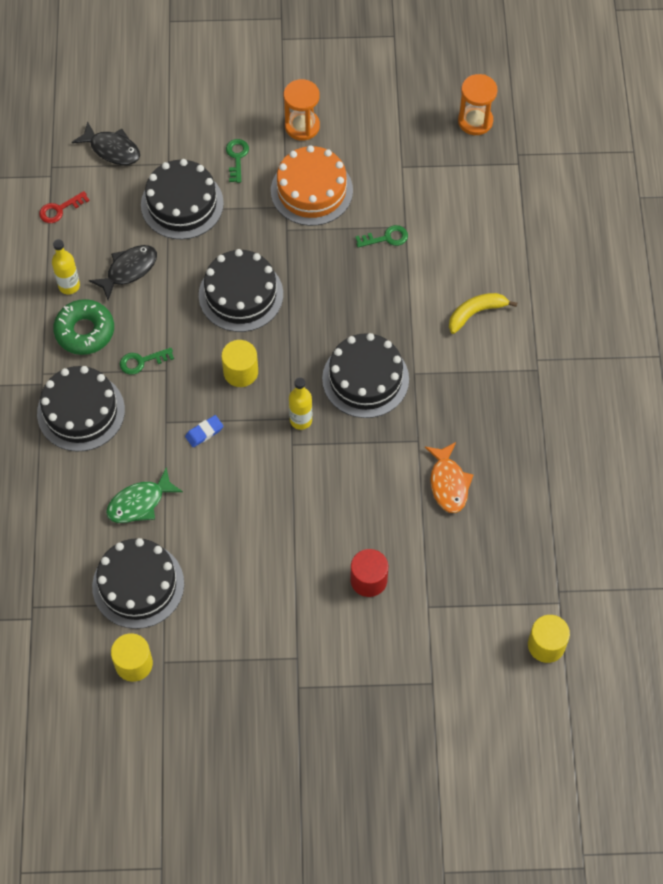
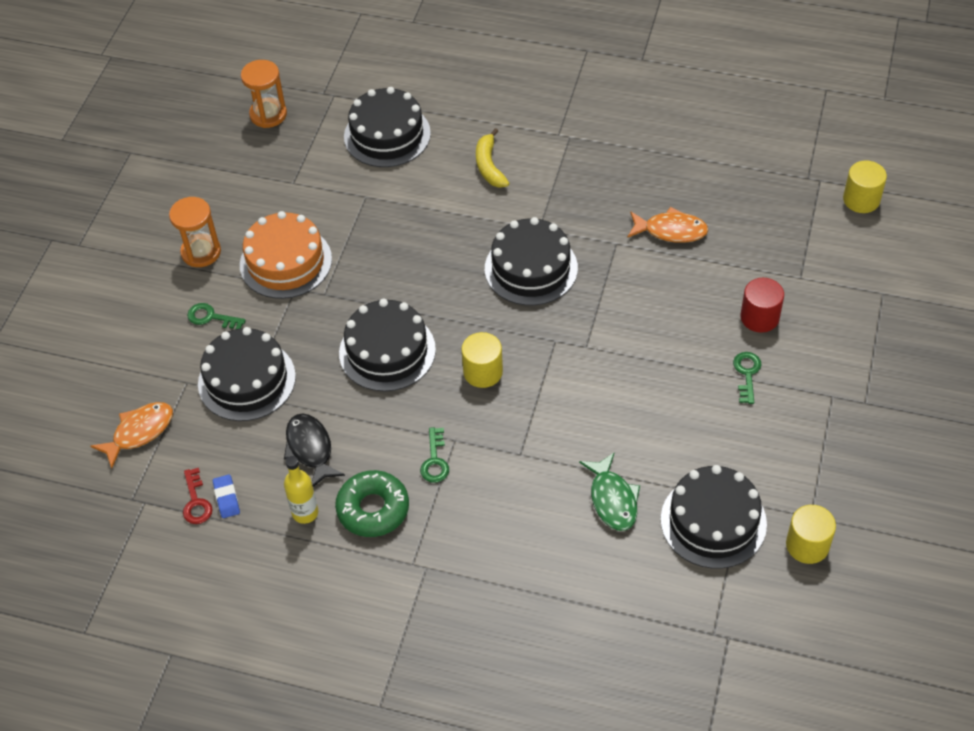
camera: 70 degrees left, 10 degrees down
black cake [37,366,125,451] -> black cake moved to [344,87,431,167]
black fish [72,121,140,165] -> orange fish [91,402,173,468]
blue eraser [185,415,223,447] -> blue eraser moved to [213,474,240,518]
yellow bottle [289,378,312,430] -> none
green key [355,225,408,248] -> green key moved to [733,352,761,404]

